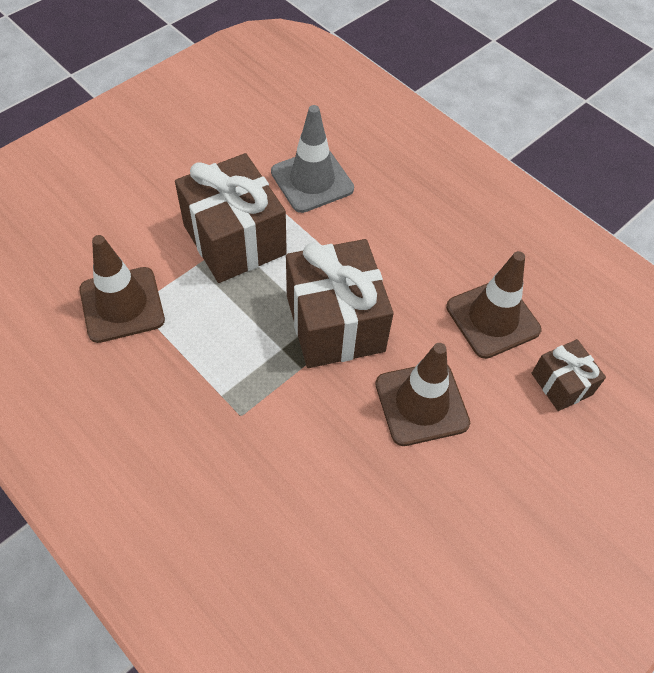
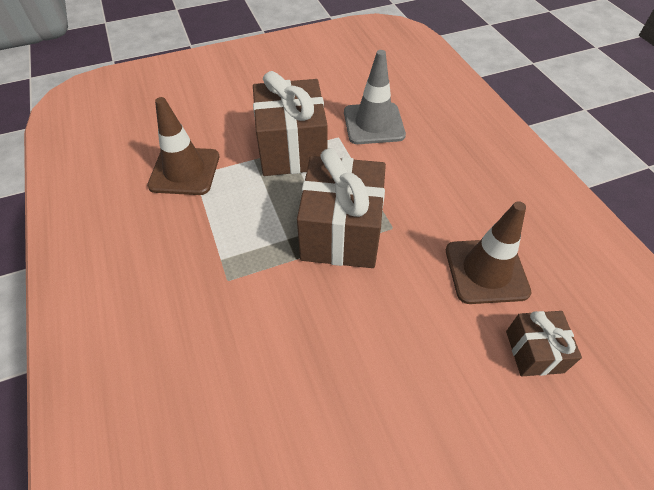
camera: 25 degrees right, 5 degrees down
brown traffic cone [375,343,470,446] -> none

